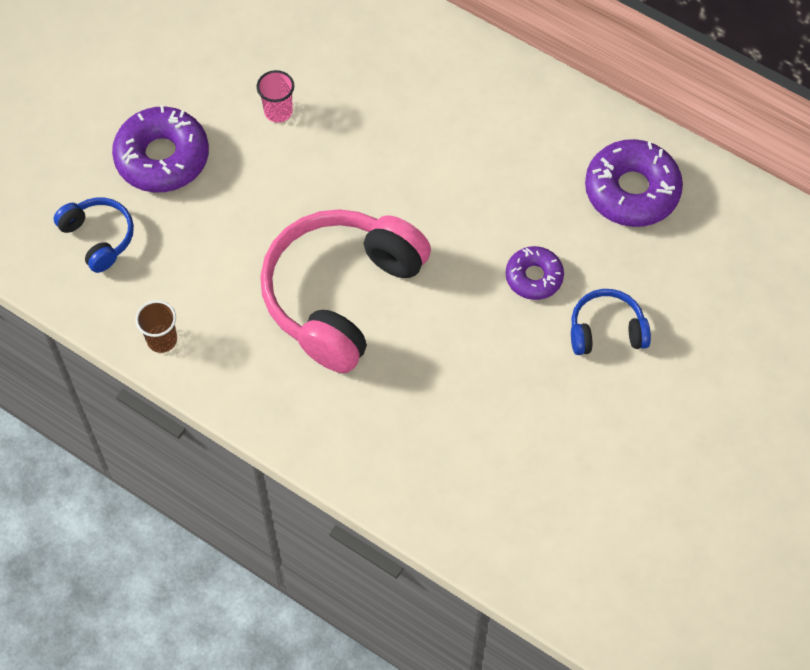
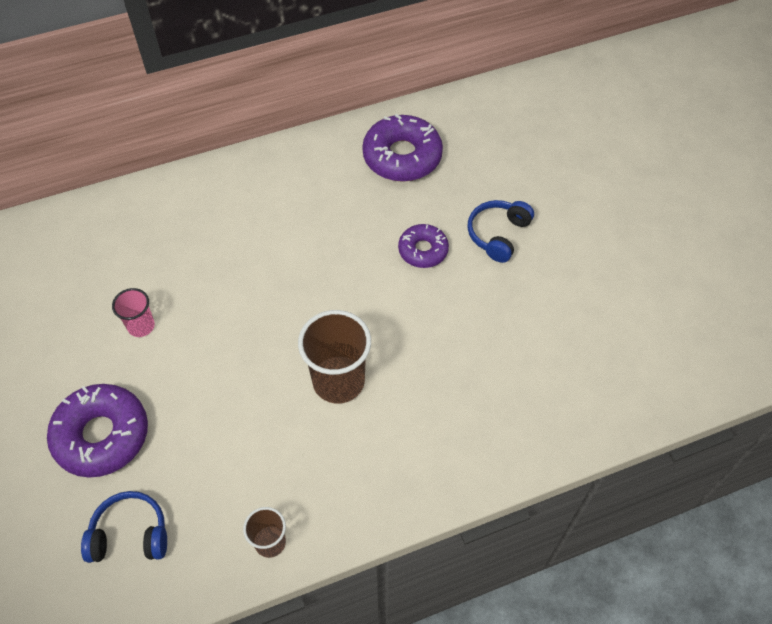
camera: 55 degrees left, 5 degrees down
pink headphones [260,209,431,373] -> brown cup [298,310,371,404]

